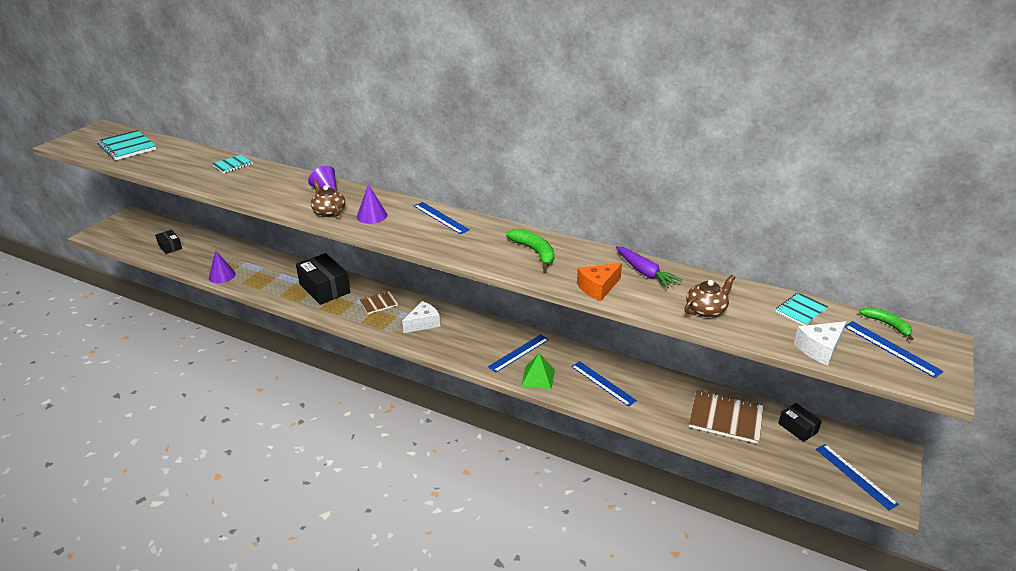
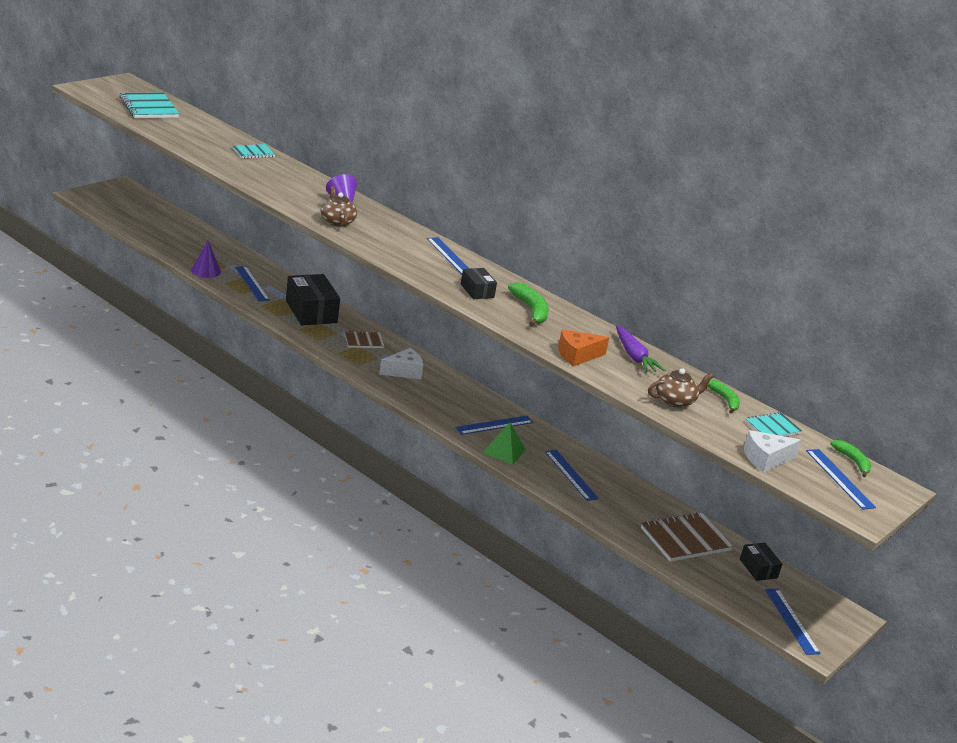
camera: 10 degrees right, 5 degrees down
black box [155,230,182,254] -> black box moved to [461,268,497,299]
purple cone [357,184,387,224] -> none
brown notebook [689,390,763,444] -> brown notebook turned 60 degrees counterclockwise [641,512,733,562]
none -> blue ruler [235,266,270,301]
none -> green banana [707,380,740,414]

